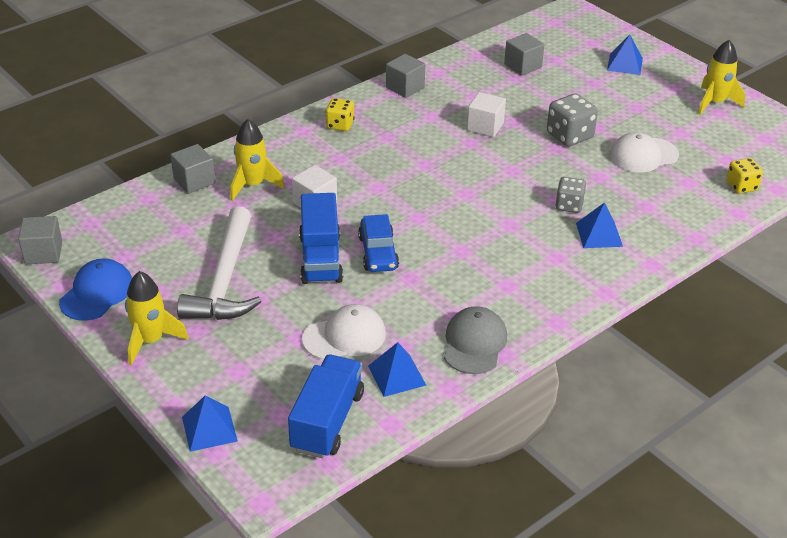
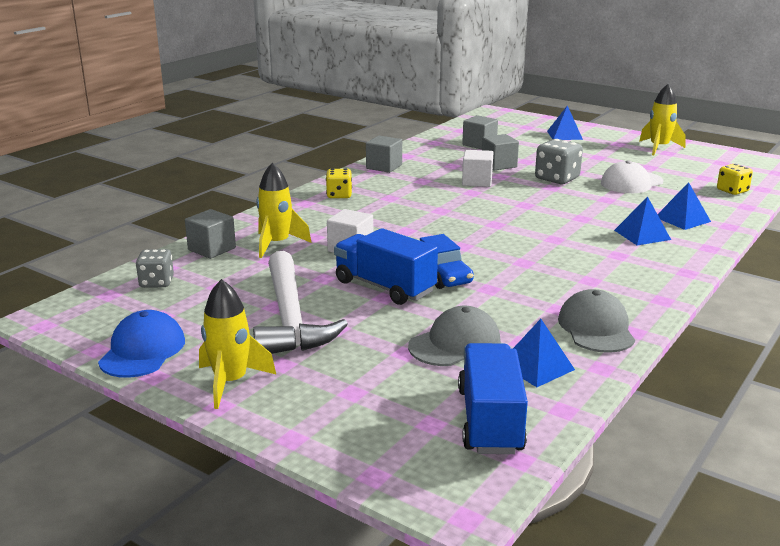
camera: 15 degrees left, 15 degrees down
grey cube [18,216,62,264] -> grey cube moved to [482,134,519,170]
blue pyramid [182,395,238,452] -> blue pyramid moved to [658,182,711,230]
blue truck [299,193,343,284] -> blue truck turned 150 degrees clockwise [334,228,438,305]
white cap [302,304,386,360] -> grey cap [408,306,501,366]
grey dice [555,177,586,213] -> grey dice moved to [136,249,174,288]

